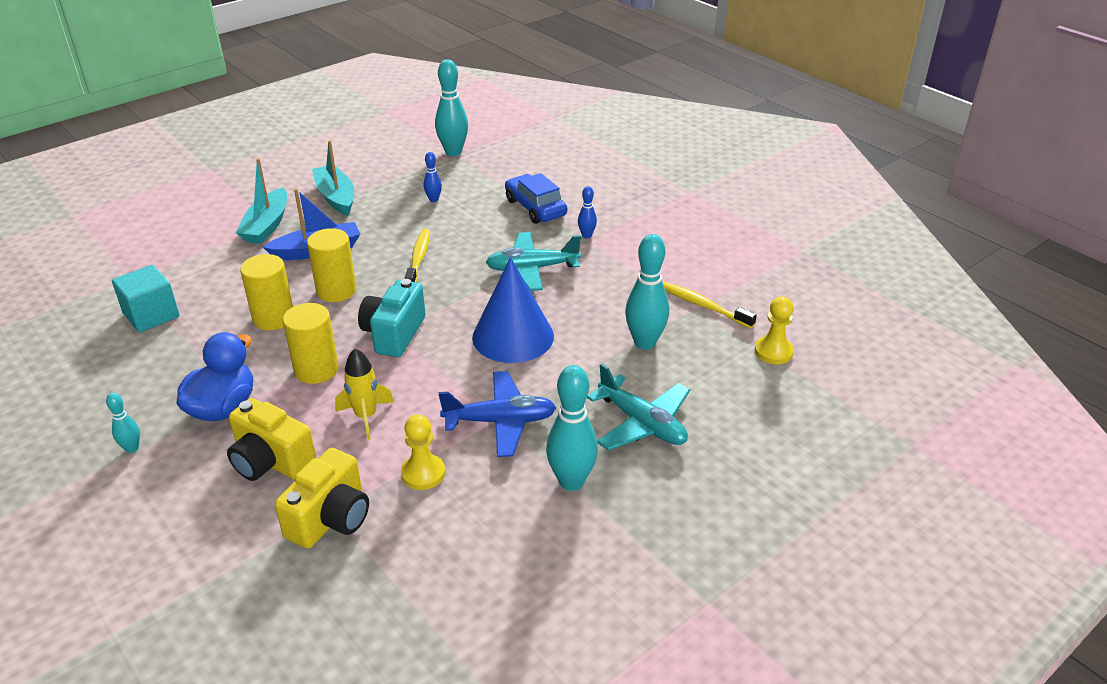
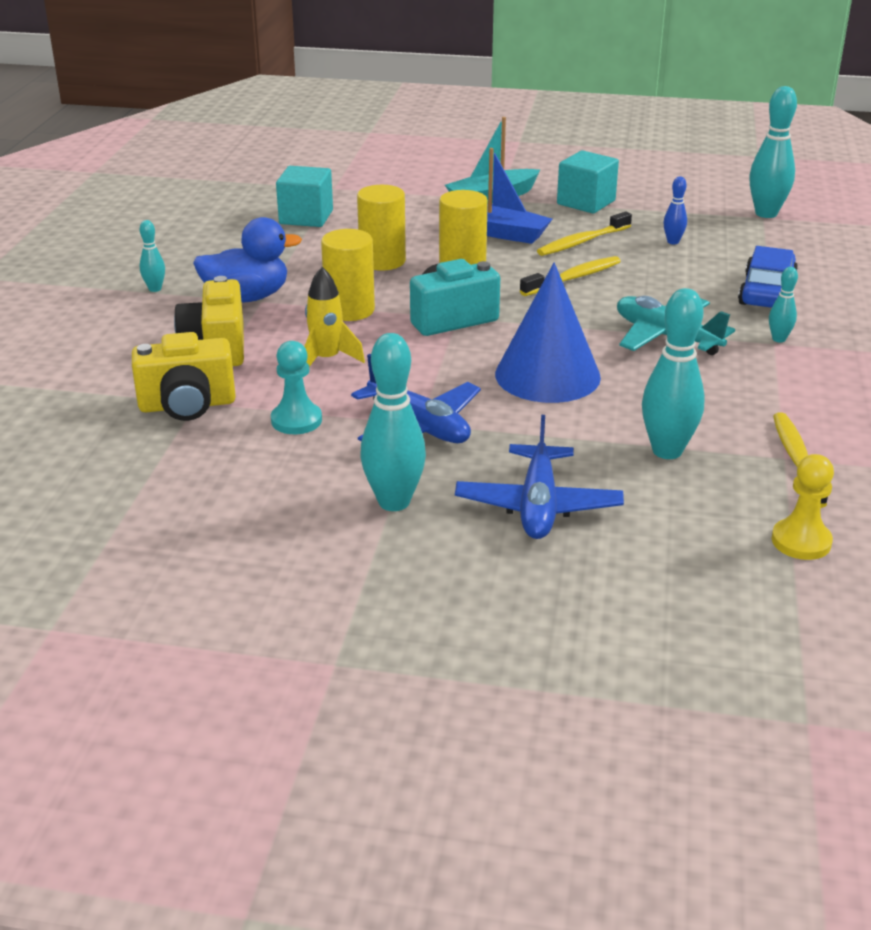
camera: 50 degrees right, 5 degrees down
turquoise boat [312,140,354,216] -> turquoise cube [557,150,619,213]
yellow pawn [401,415,445,490] -> turquoise pawn [271,341,322,434]
blue bowling pin [578,186,597,238] -> turquoise bowling pin [769,267,798,343]
turquoise plane [587,363,690,451] -> blue plane [455,415,624,539]
none -> yellow toothbrush [537,212,632,256]

